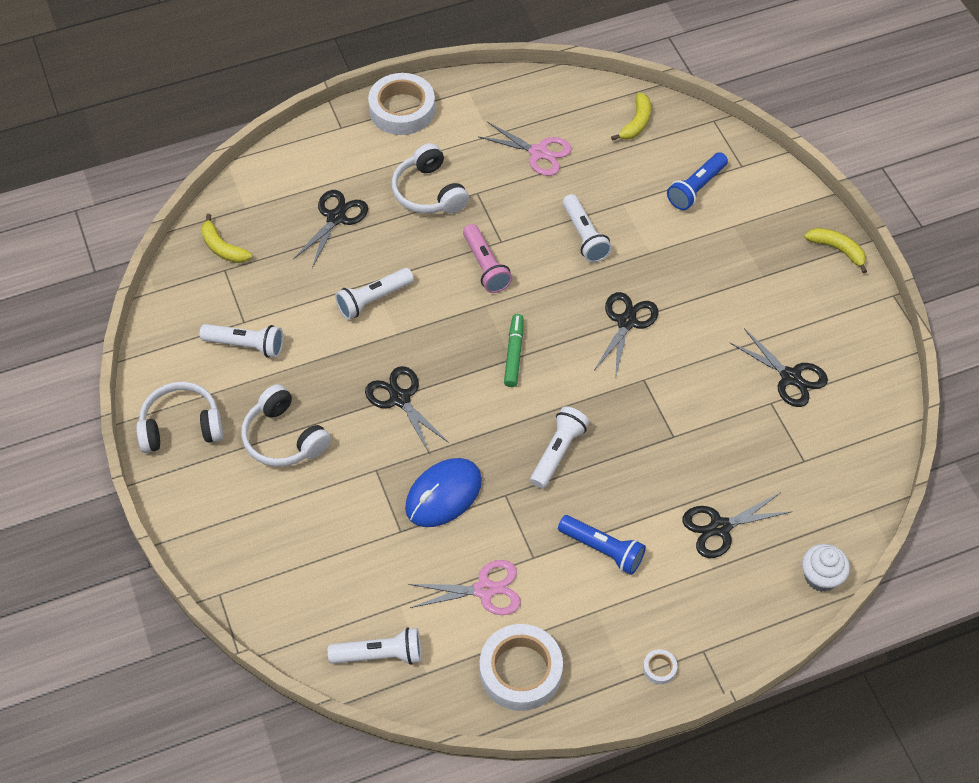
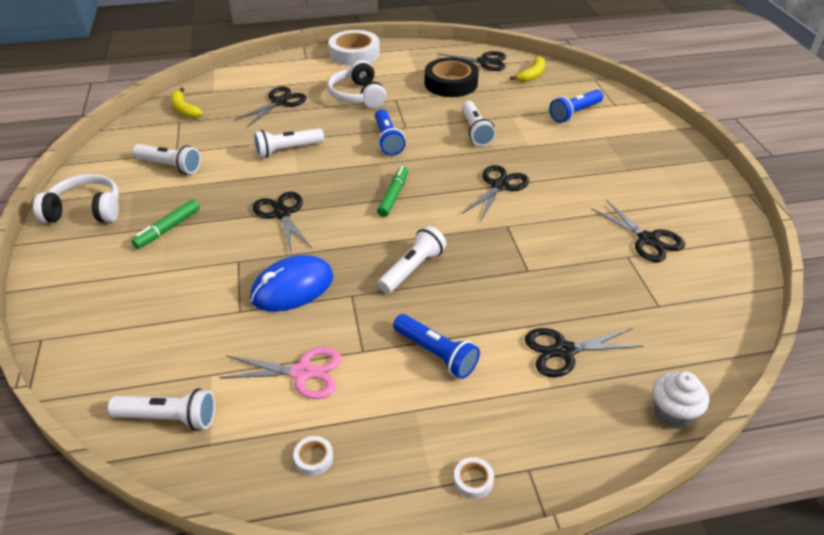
camera: 10 degrees right, 15 degrees down
white headphones [241,384,331,467] -> green marker [132,199,200,249]
pink flashlight [463,224,512,293] -> blue flashlight [375,109,406,156]
pink scissors [479,122,572,176] -> black tape [425,57,479,97]
white tape [480,624,563,711] -> white tape [293,436,333,476], size x0.41
yellow banana [804,228,867,273] -> none
none -> black scissors [437,51,506,71]

